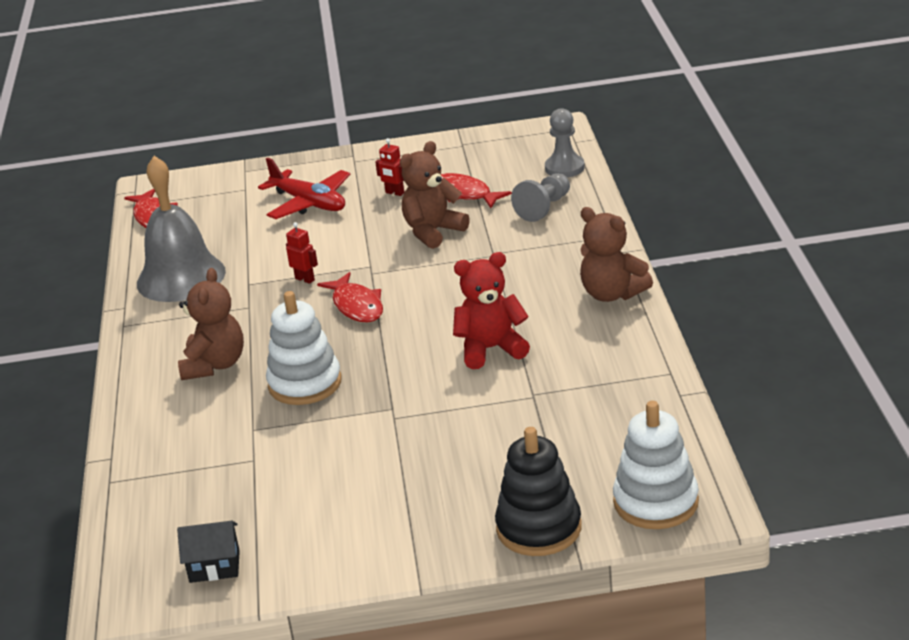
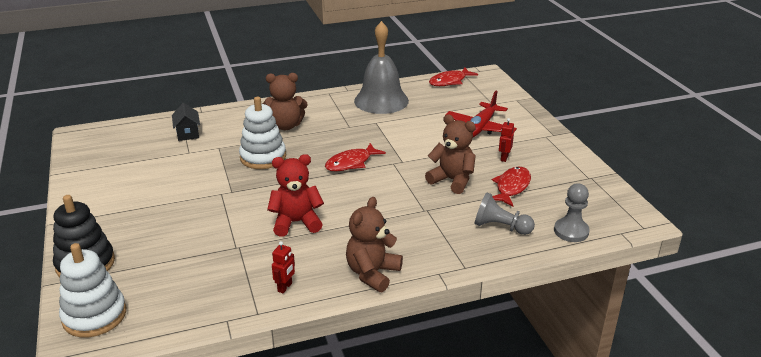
camera: 75 degrees right, 0 degrees up
black house [177,521,240,583] -> black house moved to [172,103,200,141]
red robot [286,222,318,284] -> red robot moved to [272,241,295,293]
red teddy bear [453,252,530,369] -> red teddy bear turned 75 degrees counterclockwise [267,154,324,237]

